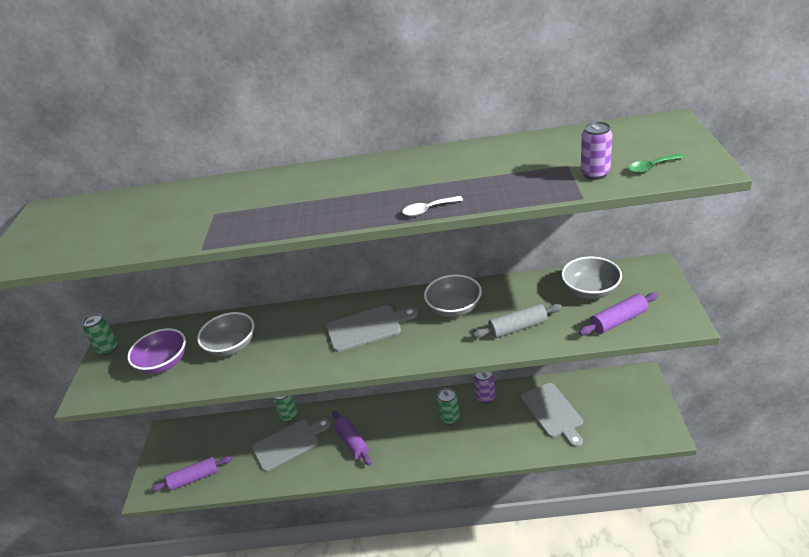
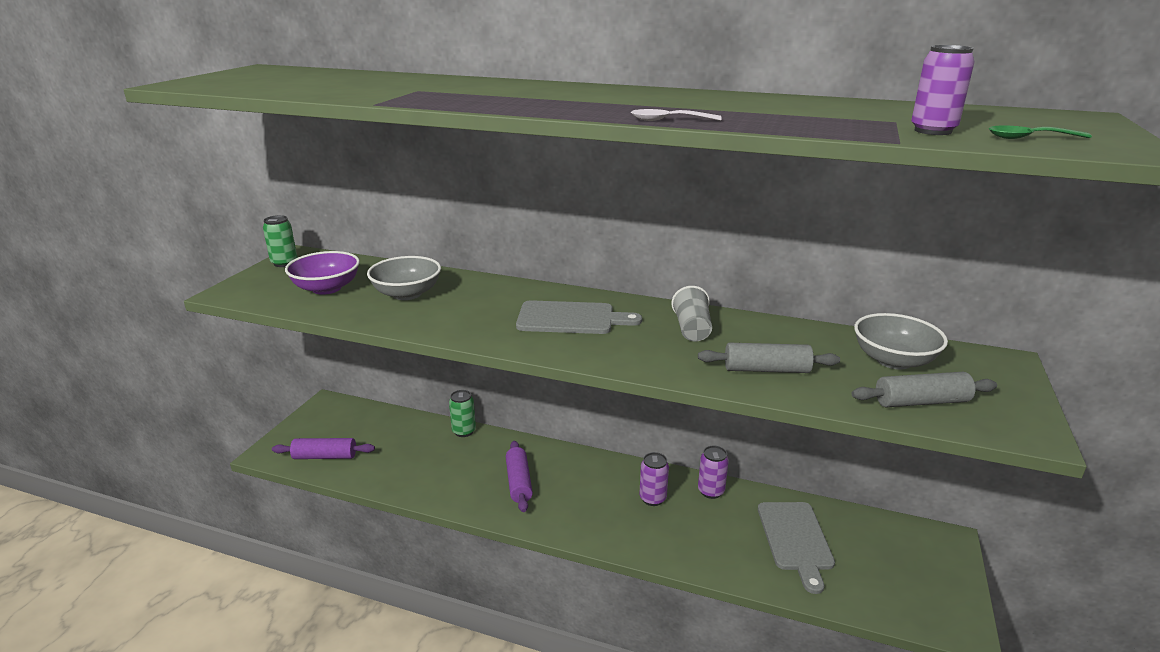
camera: 15 degrees right, 10 degrees down
grey cutting board [252,419,330,472] -> none
grey bowl [424,274,482,317] -> grey cup [671,286,712,341]
green can [437,388,460,425] -> purple can [639,452,669,506]
purple rolling pin [579,293,658,335] -> grey rolling pin [852,372,997,407]

